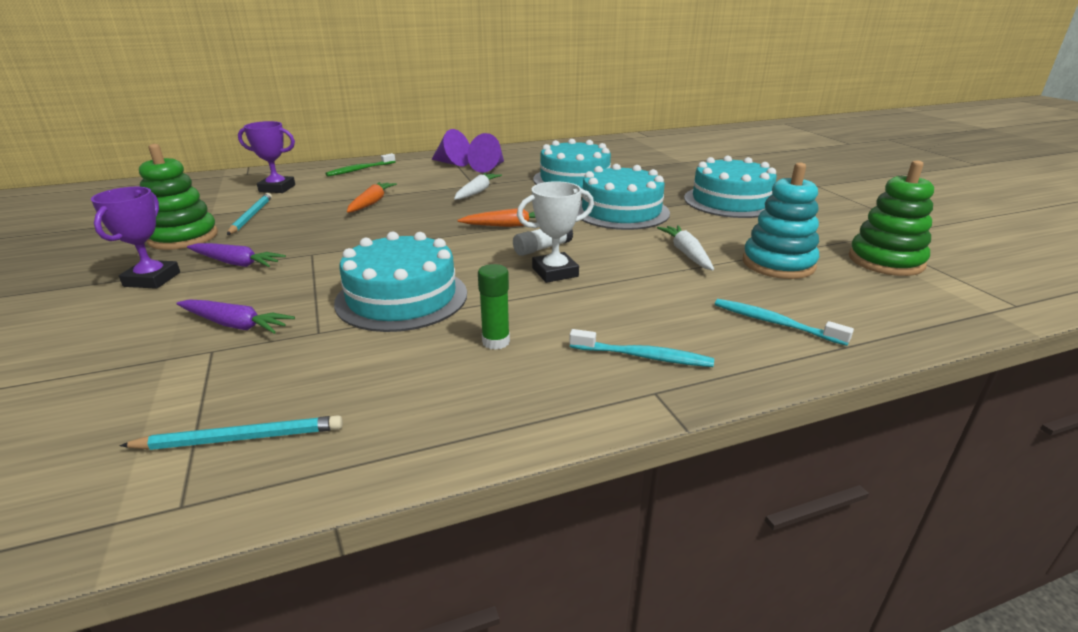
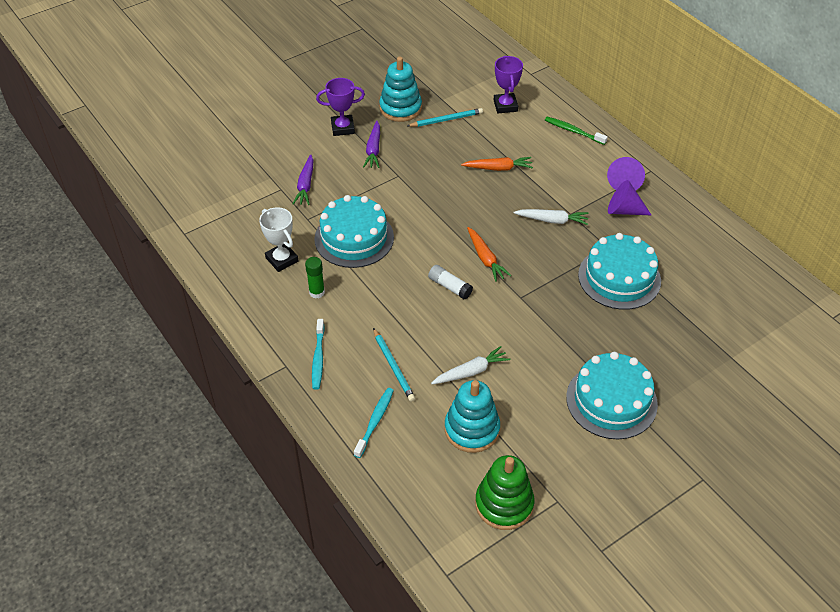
camera: 75 degrees right, 20 degrees up
turquoise pencil [120,415,343,450] -> turquoise pencil moved to [373,328,415,402]
green stacking toy [139,144,218,250] -> turquoise stacking toy [379,57,422,122]
white trophy [517,181,594,283] -> white trophy moved to [259,207,298,272]
turquoise cake [577,164,670,230] -> none

